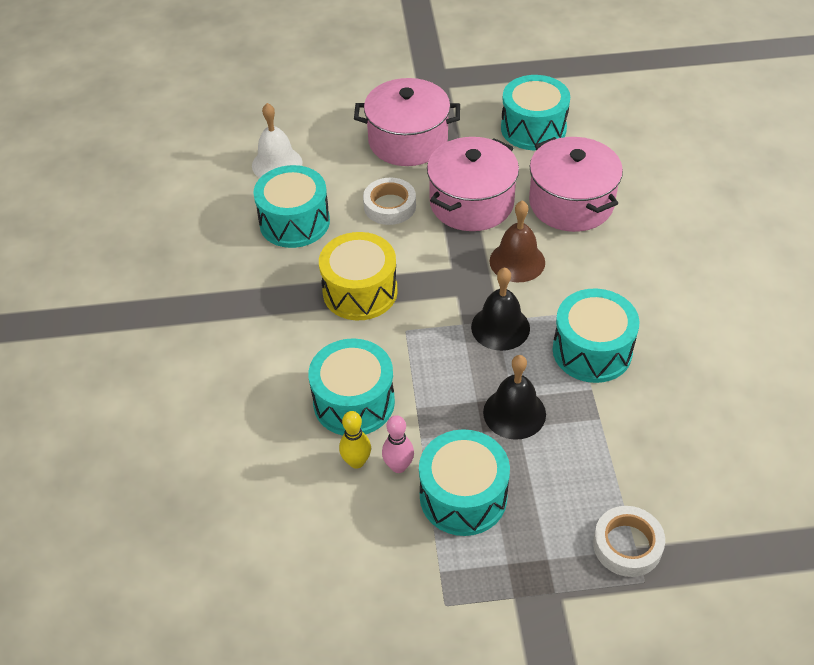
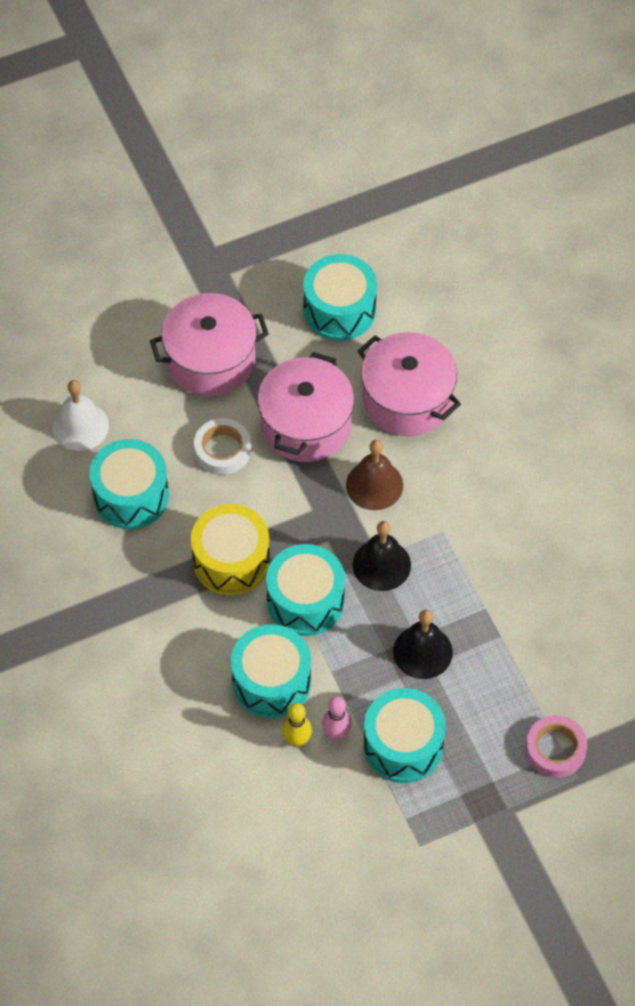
camera: 20 degrees left, 10 degrees up
turquoise drum [553,289,639,383] -> turquoise drum moved to [266,544,345,636]
white tape [593,506,665,577] -> pink tape [525,715,587,778]

